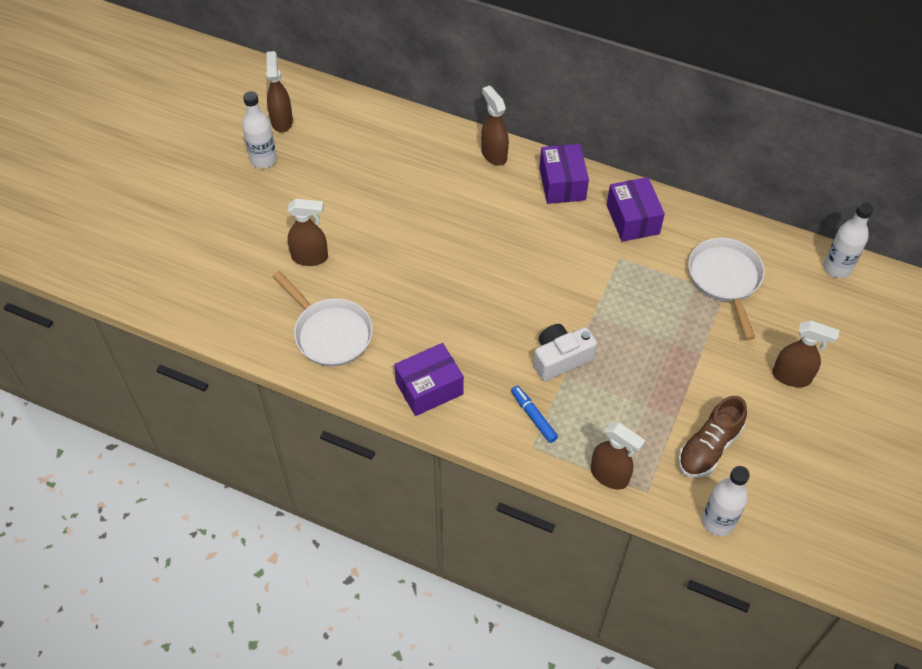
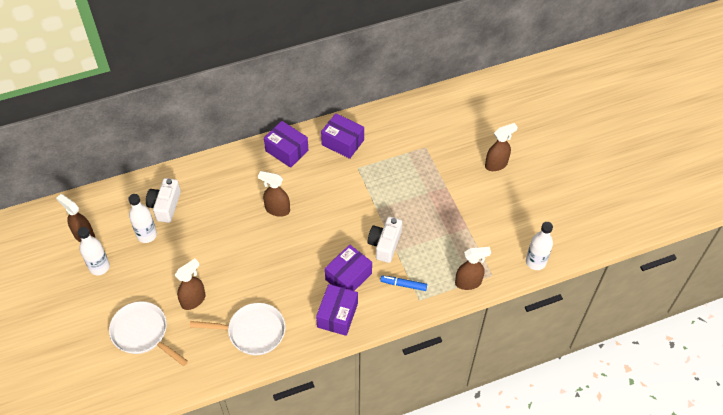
camera: 45 degrees left, 0 degrees up
brown spray bottle [481,85,509,166] -> brown spray bottle moved to [258,171,290,217]
brown shoe [678,396,747,477] -> none
white pan [688,238,765,340] -> white pan moved to [109,301,188,366]
white bottle [824,202,874,278] -> white bottle moved to [128,194,157,243]
none -> white camera [146,178,181,223]
none -> purple box [325,245,372,291]

